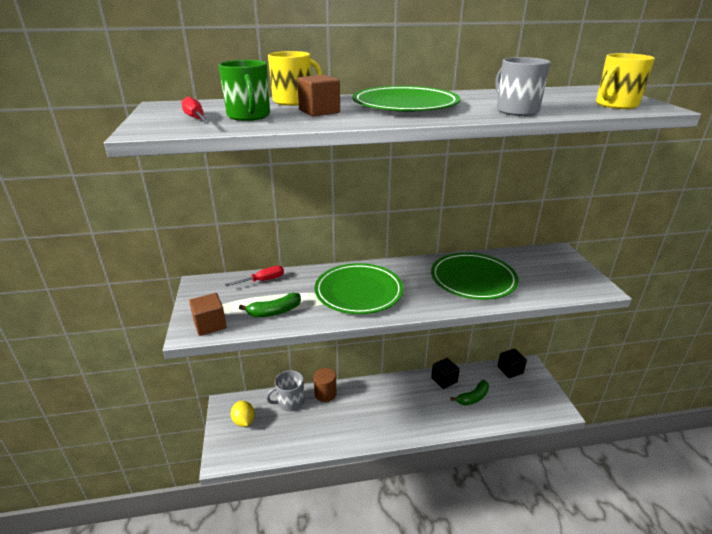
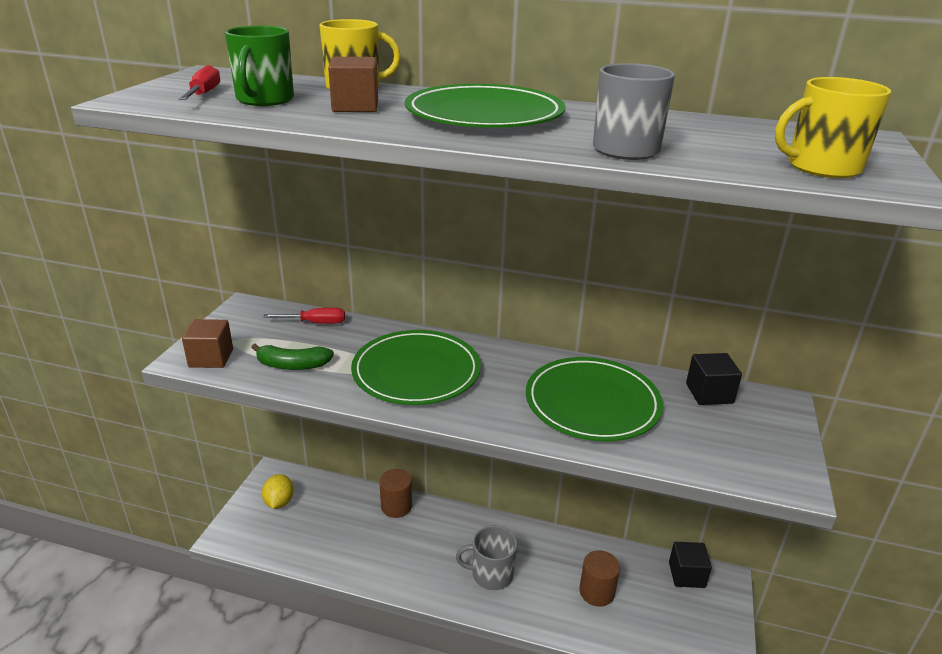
camera: 25 degrees right, 0 degrees up
grey mug [266,370,305,412] -> grey mug moved to [456,526,517,590]
black cube [431,358,460,389] -> black cube moved to [686,353,742,405]
green banana [450,380,489,405] -> brown cylinder [579,550,620,607]

